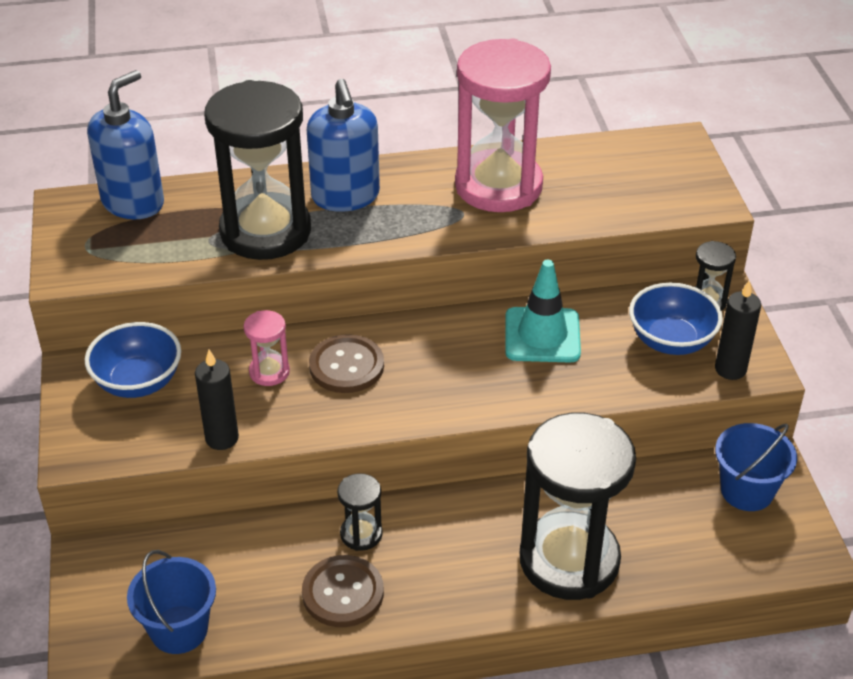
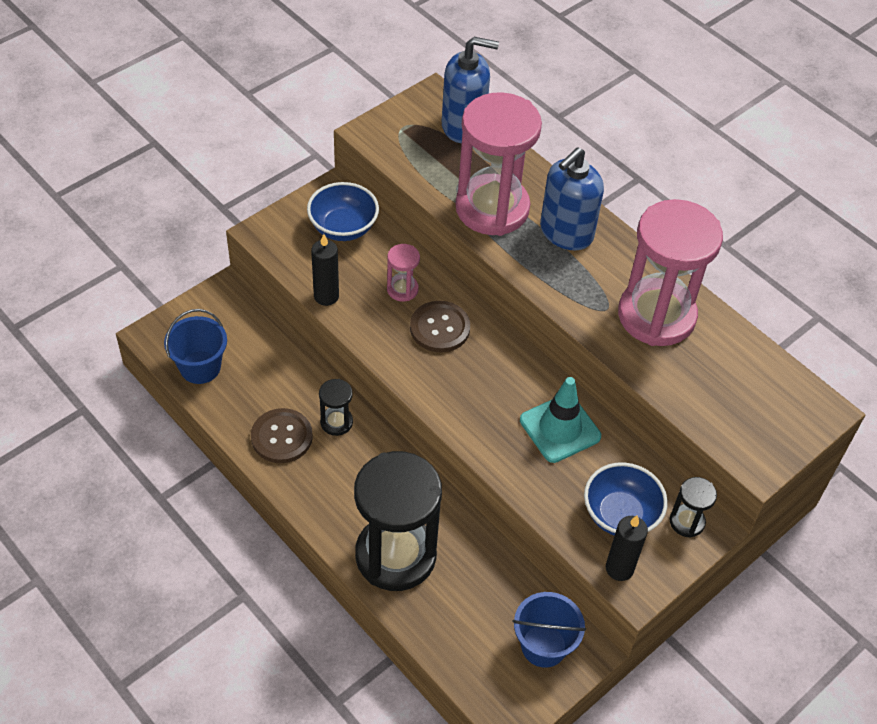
camera: 55 degrees right, 10 degrees up
black hourglass [204,80,311,260] -> pink hourglass [455,92,542,236]

